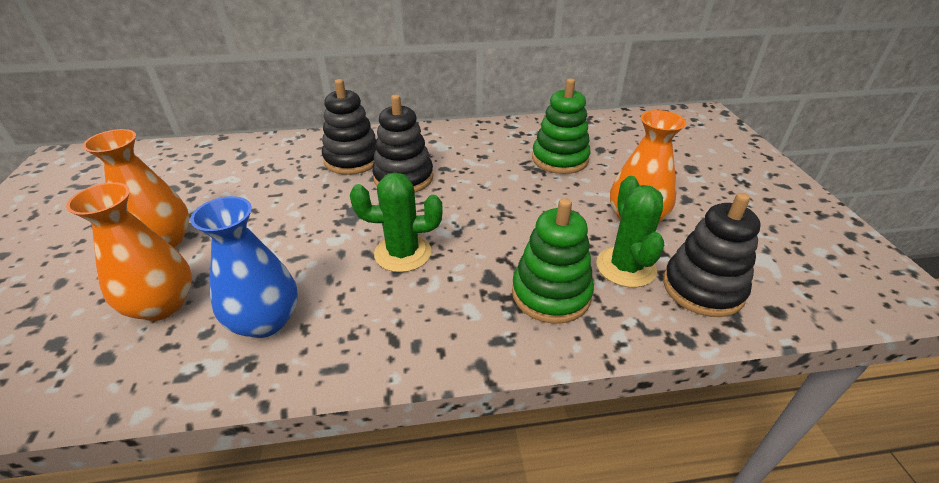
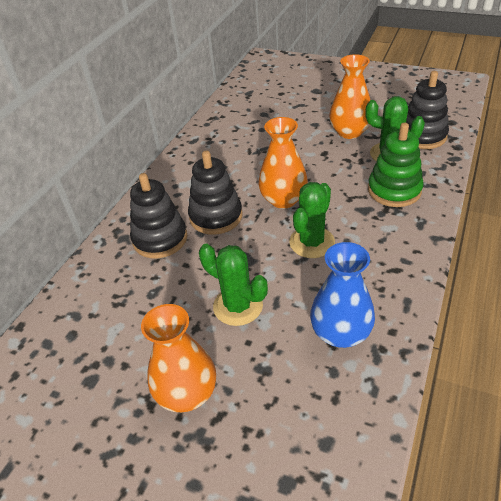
camera: 55 degrees left, 5 degrees up
orange vase [66,182,192,321] -> orange vase moved to [258,117,308,209]
green stacking toy [532,78,591,174] -> none
none -> green cactus [199,244,268,326]

